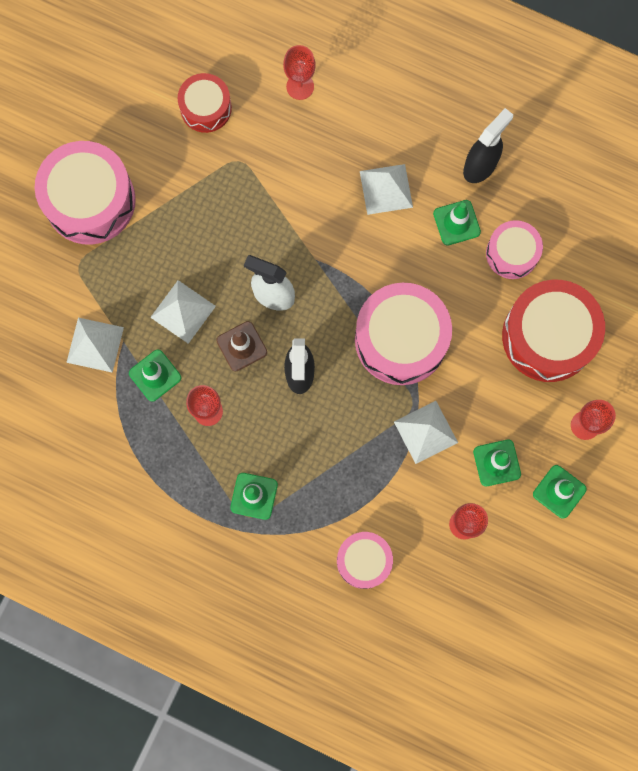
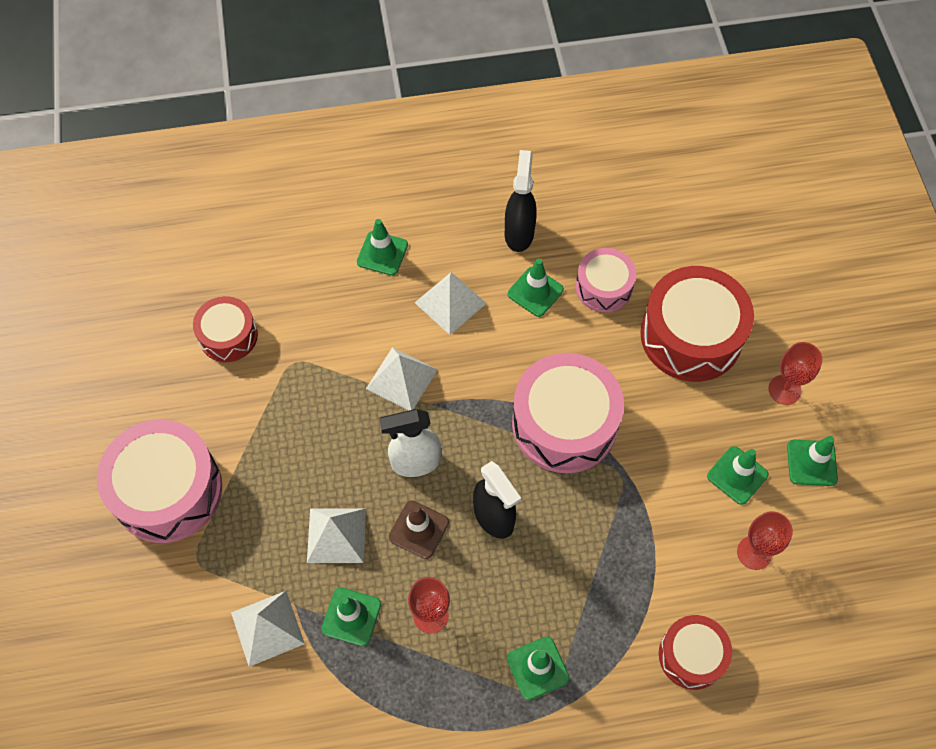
camera: 35 degrees left, 15 degrees down
red goblet [283,45,316,100] -> none
pink drum [337,532,393,589] -> red drum [659,615,732,690]
white pyramid [394,401,458,464] -> white pyramid moved to [366,347,438,410]
none -> green traffic cone [357,219,408,276]

